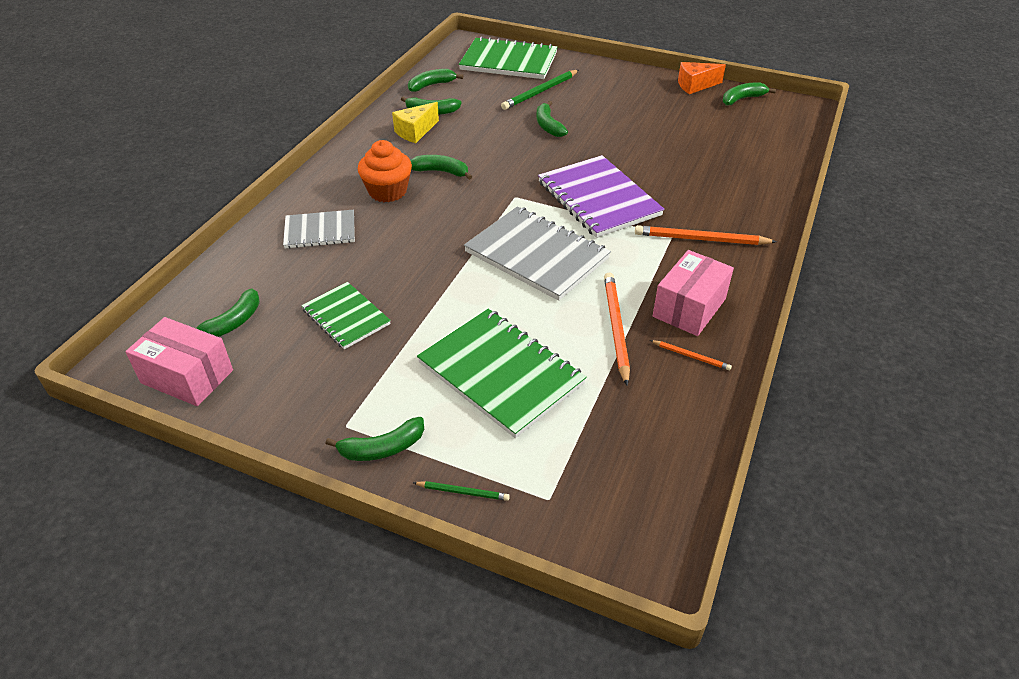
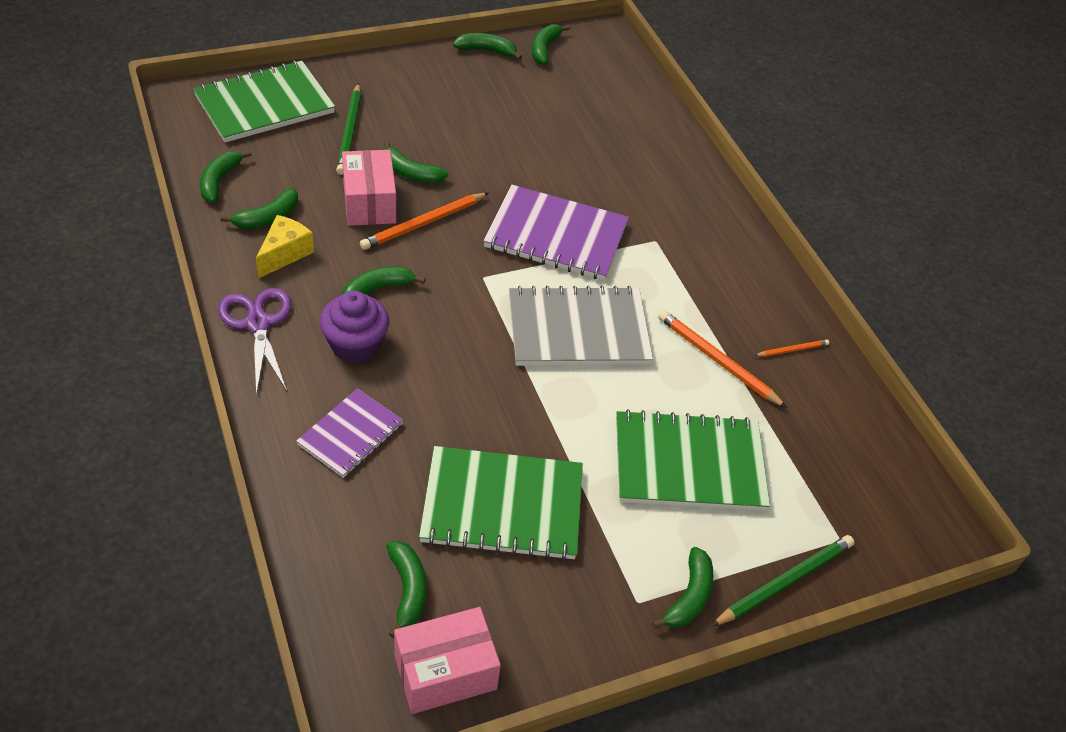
camera: 50 degrees left, 5 degrees up
grey notebook [283,210,355,249] -> purple notebook [296,388,404,478]
green notebook [301,282,391,350] -> green notebook [419,446,583,561], size x1.68
orange cupcake [358,140,412,202] -> purple cupcake [320,291,389,364]
yellow cheese [392,102,439,143] -> yellow cheese turned 150 degrees counterclockwise [256,215,314,279]
green pencil [413,481,510,501] -> green pencil [711,535,854,626], size x1.94
orange pencil [635,225,777,245] -> orange pencil moved to [360,193,488,250]
pink box [653,250,734,336] -> pink box moved to [342,150,396,226]
orange cheese [678,62,726,94] -> green banana [453,33,522,60]
none -> purple scissors [218,288,292,396]

